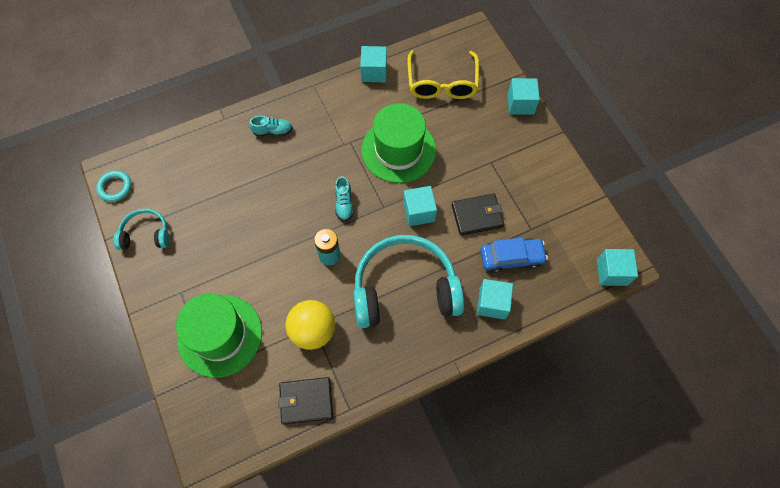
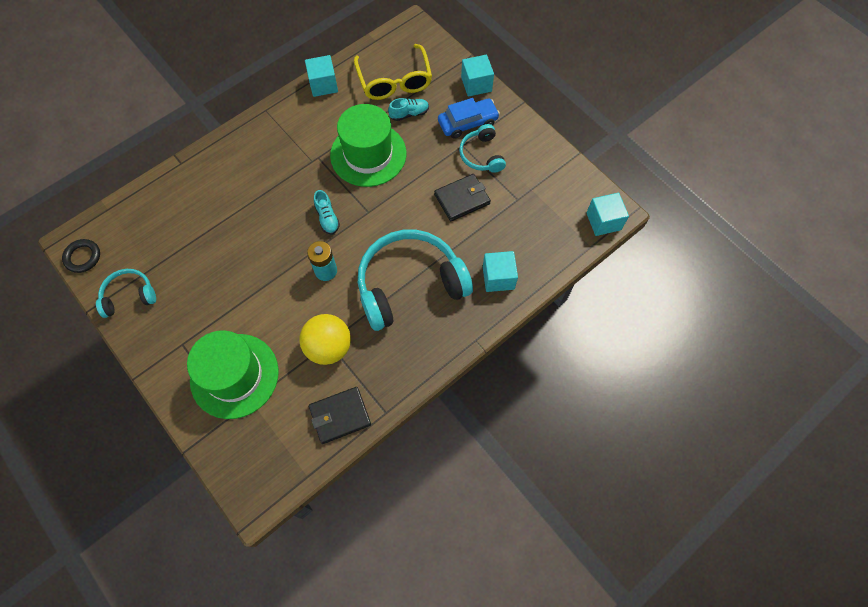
camera: 15 degrees left, 0 degrees up
turquoise ring [96,170,132,202] -> black ring [62,239,100,273]
turquoise shoe [249,116,293,136] -> turquoise shoe moved to [388,98,429,121]
turquoise cube [403,186,437,226] -> none
blue car [480,238,548,273] -> blue car moved to [438,98,500,139]
none -> turquoise headphones [459,124,506,173]

